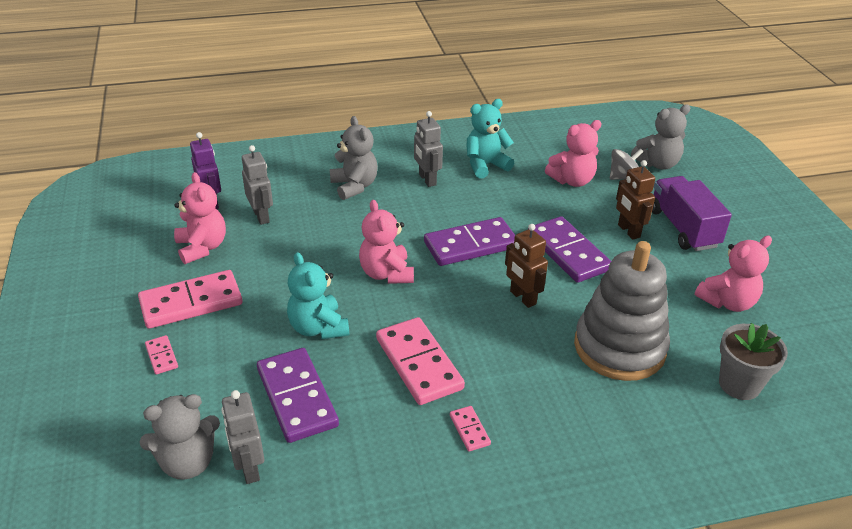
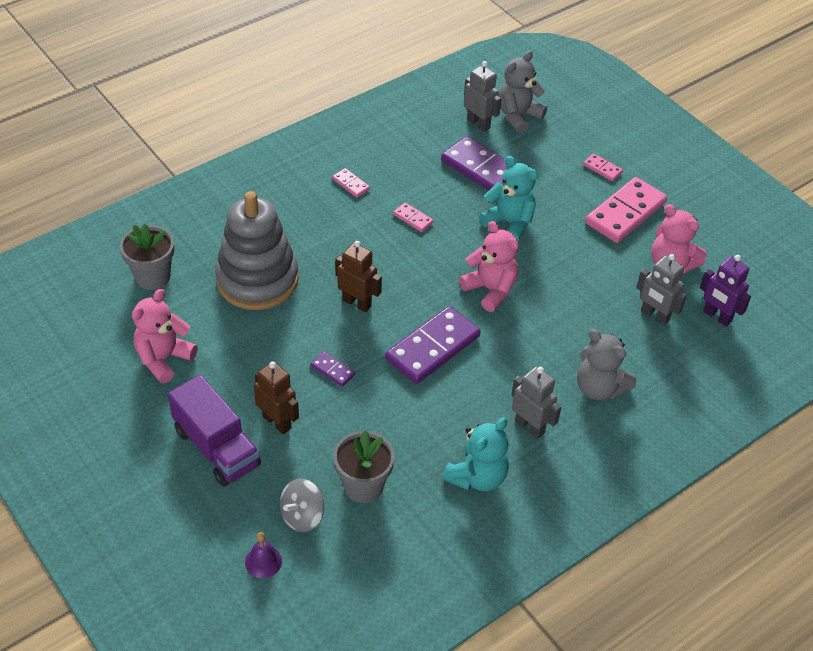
camera: 155 degrees right, 10 degrees up
pink domino [376,317,465,405] -> pink domino [393,202,434,232], size x0.45
purple domino [528,216,611,283] -> purple domino [310,351,355,387], size x0.45
pink teddy bear [545,120,602,187] -> grey flower pot [334,430,395,503]
grey teddy bear [631,104,690,170] -> purple bell [245,532,282,578]

